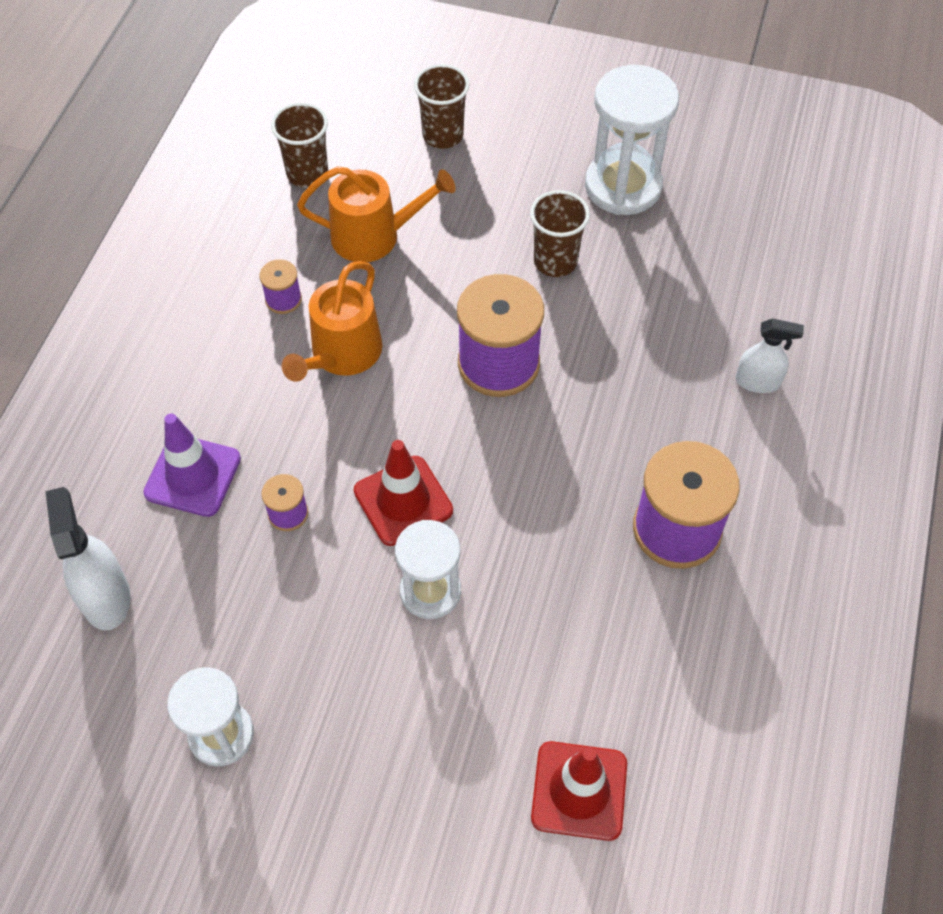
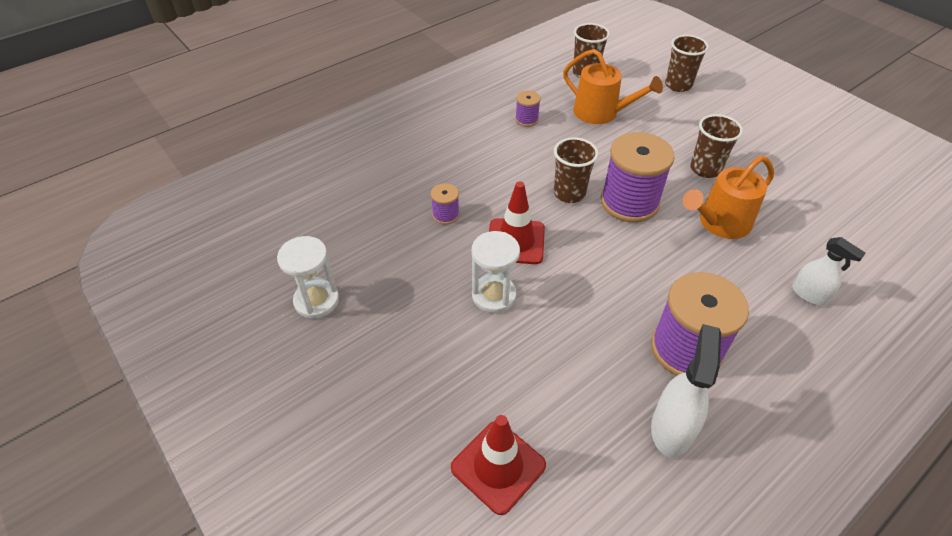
camera: 35 degrees right, 10 degrees down
white spray bottle [45,487,130,630] -> white spray bottle moved to [651,324,721,458]
purple traffic cone [143,413,241,517] -> none
orange watering can [282,261,382,382] -> orange watering can moved to [683,156,774,239]
white hourglass [585,65,679,215] -> none
none -> brown cup [554,137,598,203]

